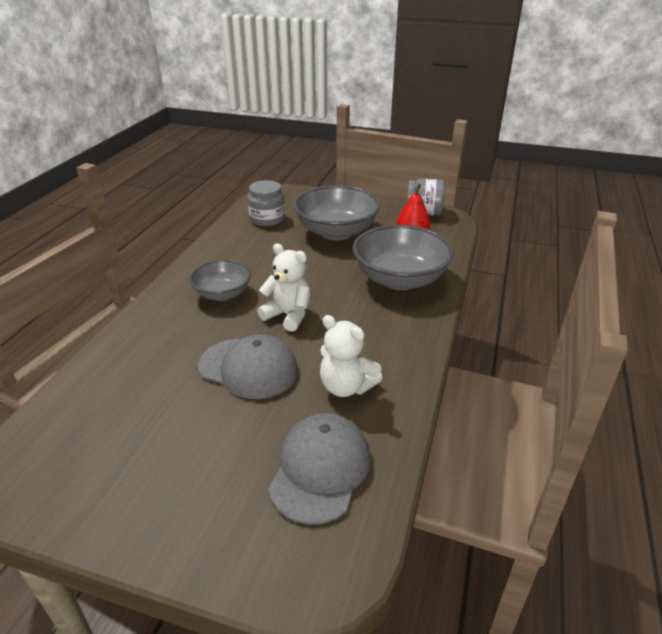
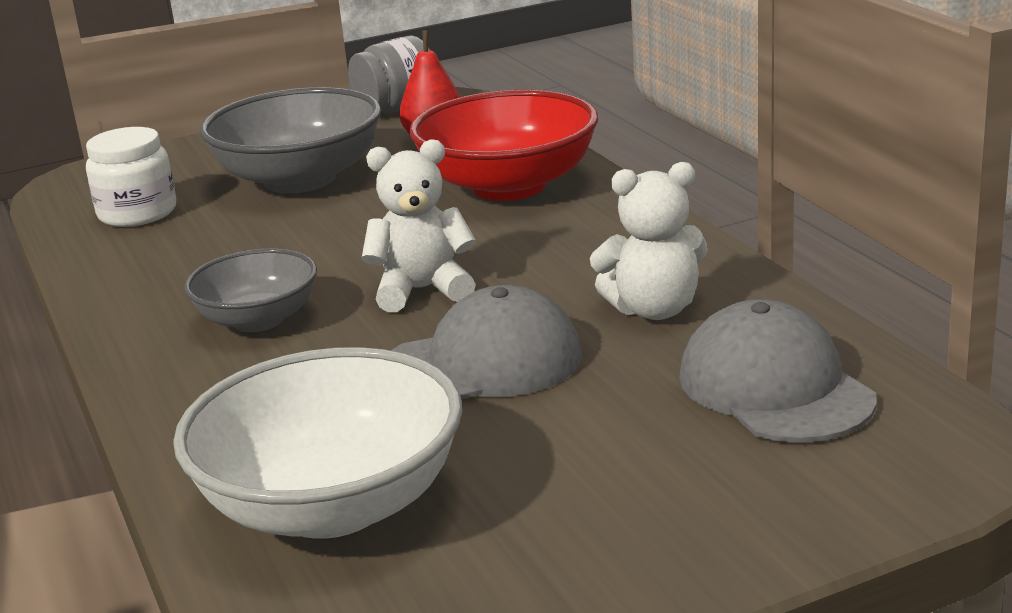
camera: 40 degrees left, 10 degrees down
grey jar [248,180,285,226] -> white jar [86,127,176,227]
grey bowl [353,225,453,290] -> red bowl [409,90,598,201]
none -> white bowl [173,347,462,539]

